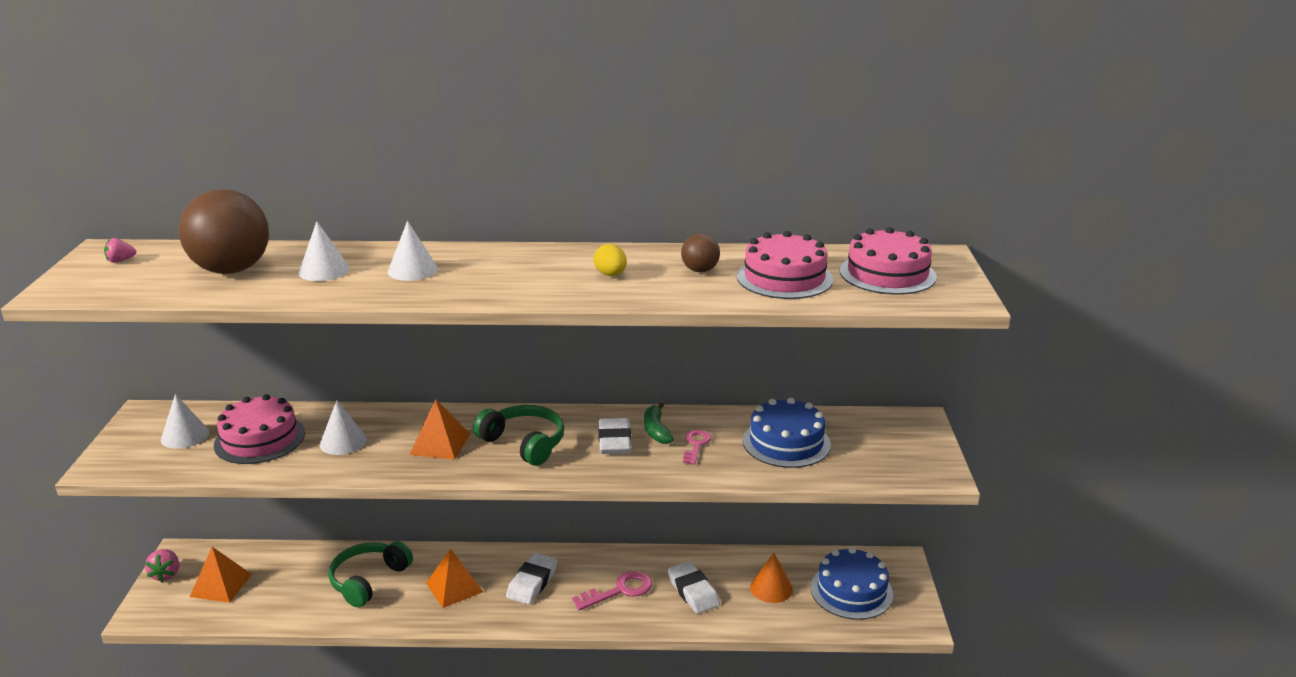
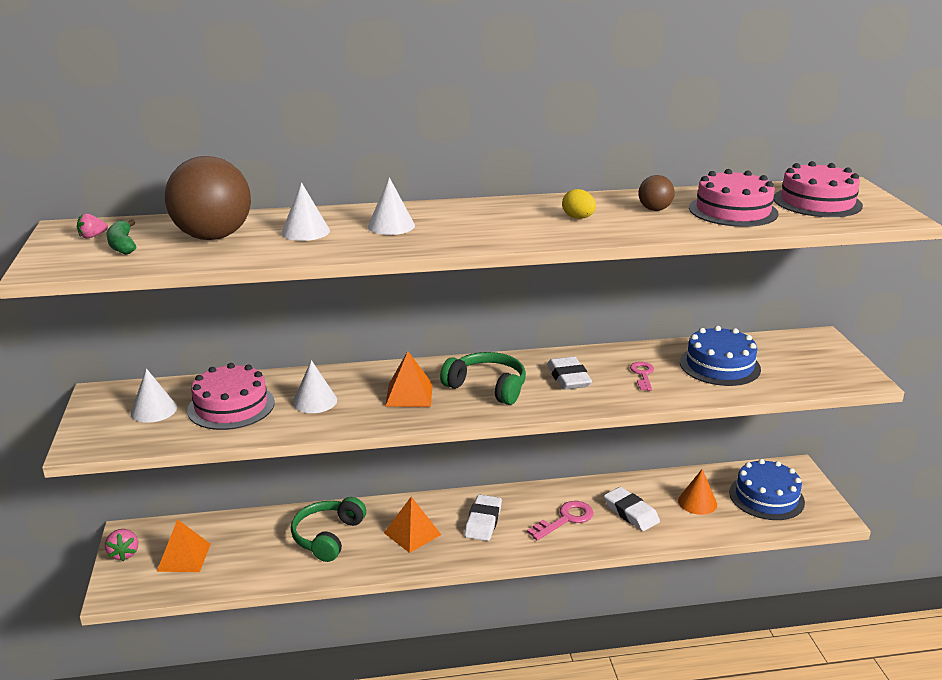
camera: 10 degrees left, 0 degrees up
green banana [644,403,674,444] -> green banana moved to [107,220,136,255]

